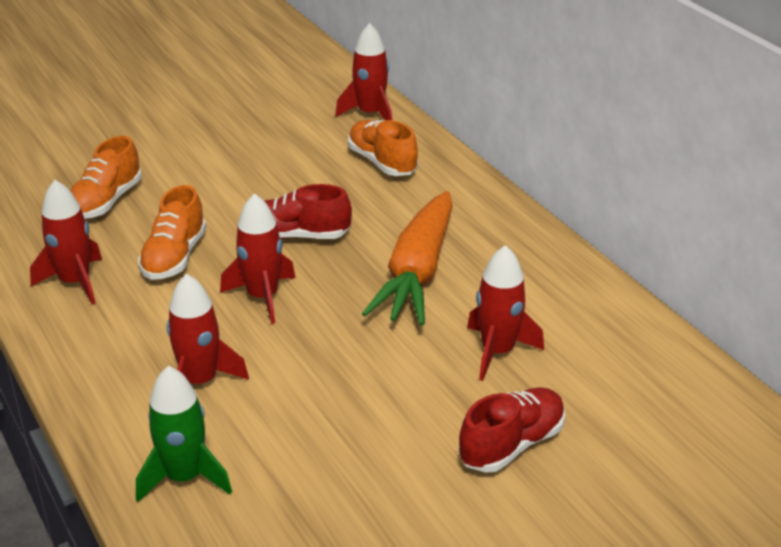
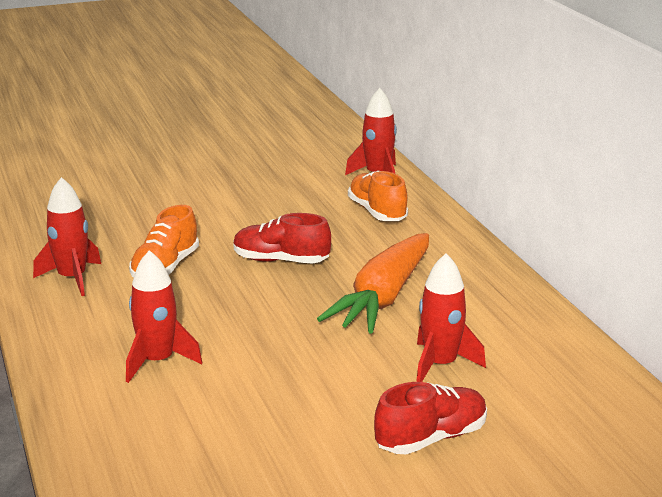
camera: 10 degrees right, 10 degrees down
orange shoe [70,136,142,219] -> none
green rocket [136,366,232,502] -> none
red rocket [220,193,296,324] -> none

